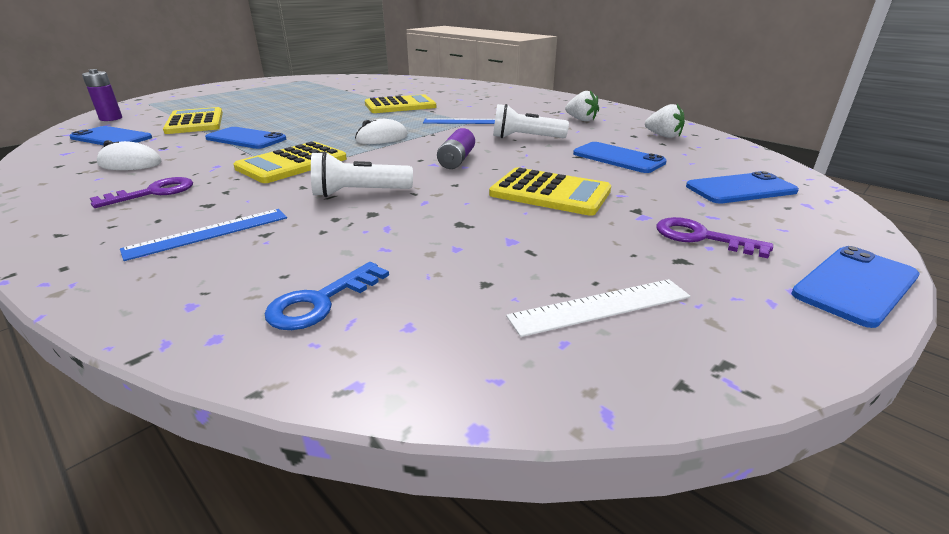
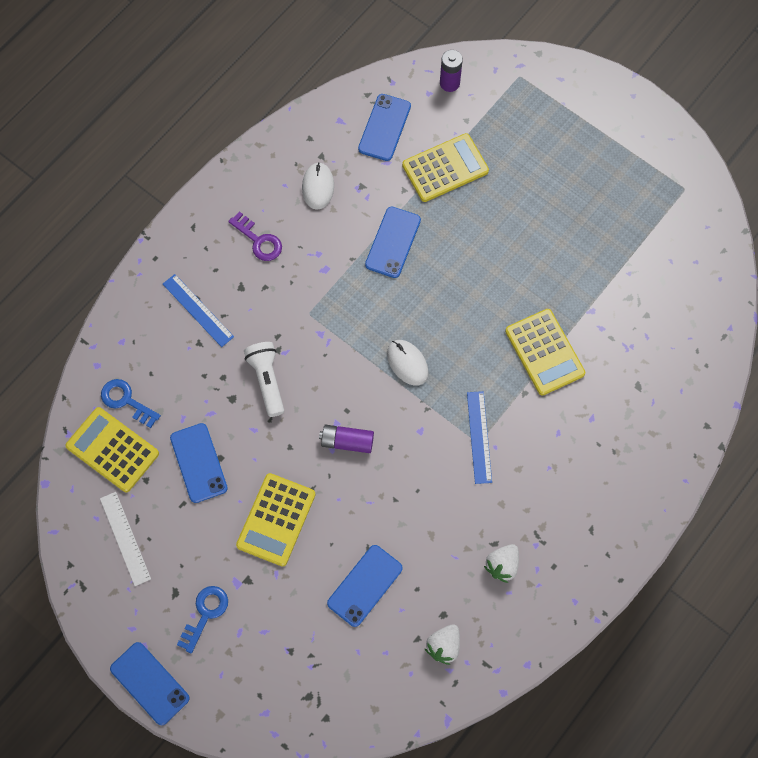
camera: 85 degrees right, 40 degrees up
yellow calculator [234,141,347,183] -> yellow calculator moved to [65,407,159,492]
white flashlight [493,104,569,138] -> none
purple key [657,217,773,258] -> blue key [177,586,228,654]
blue phone [686,171,799,204] -> blue phone moved to [170,423,228,503]

